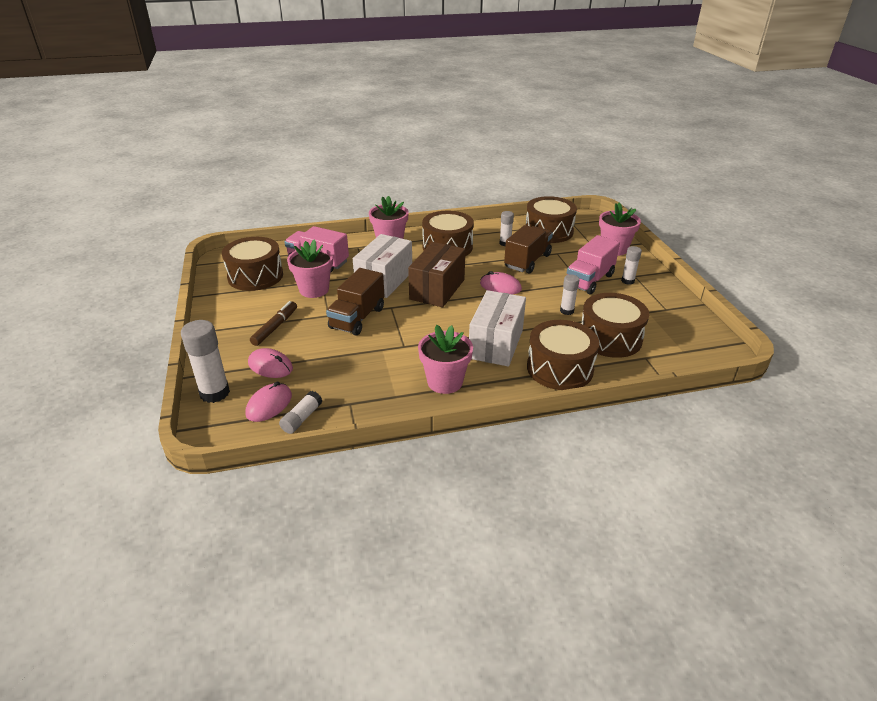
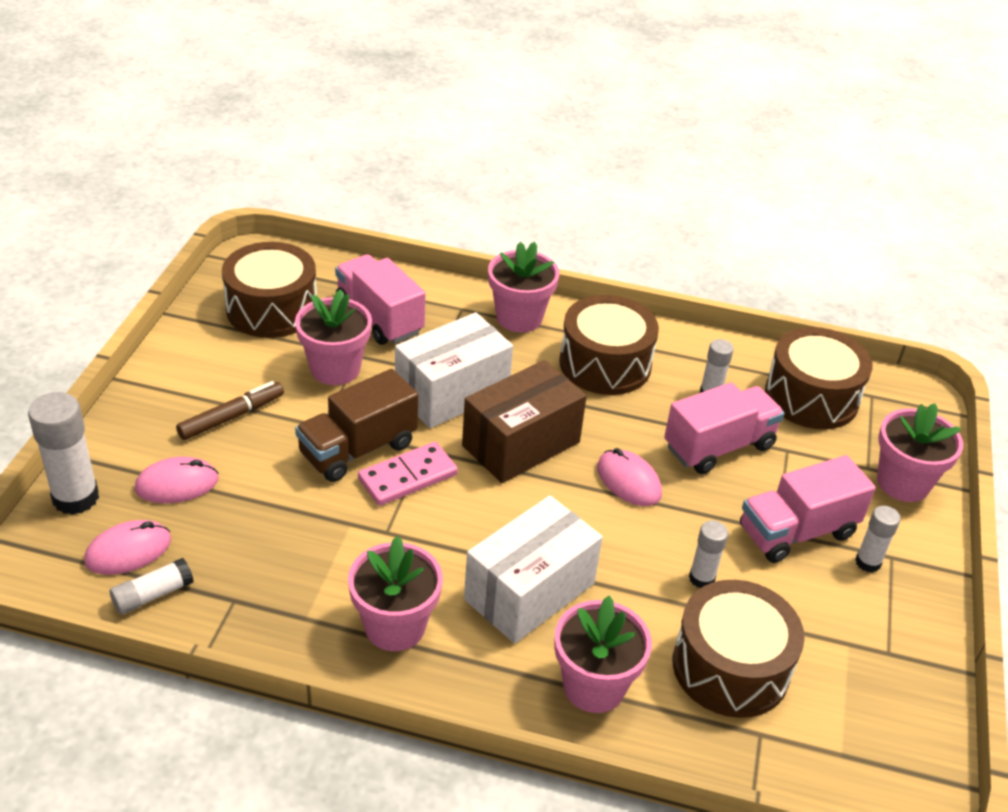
camera: 25 degrees right, 5 degrees up
pink mouse [248,348,293,378] -> pink mouse turned 75 degrees counterclockwise [134,457,219,503]
brown truck [504,225,553,273] -> pink truck [664,382,785,474]
brown drum [527,320,599,390] -> pink flower pot [554,596,652,713]
none -> pink domino [358,442,458,506]

